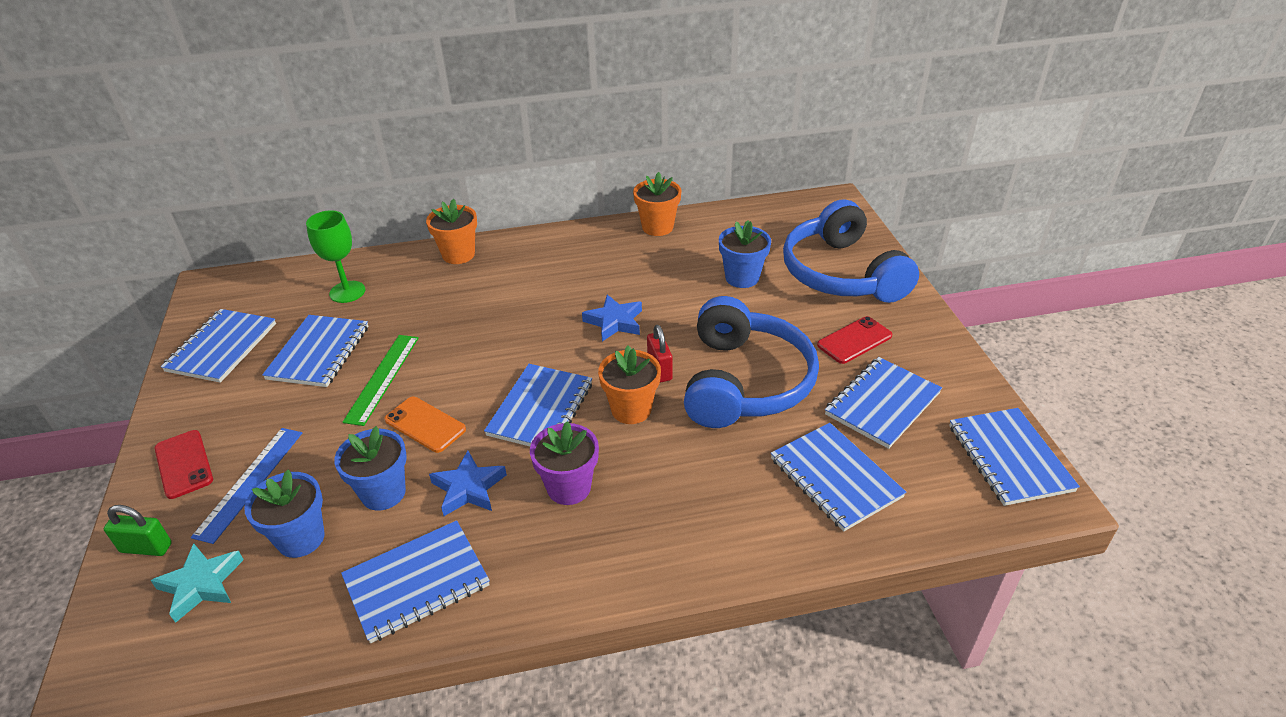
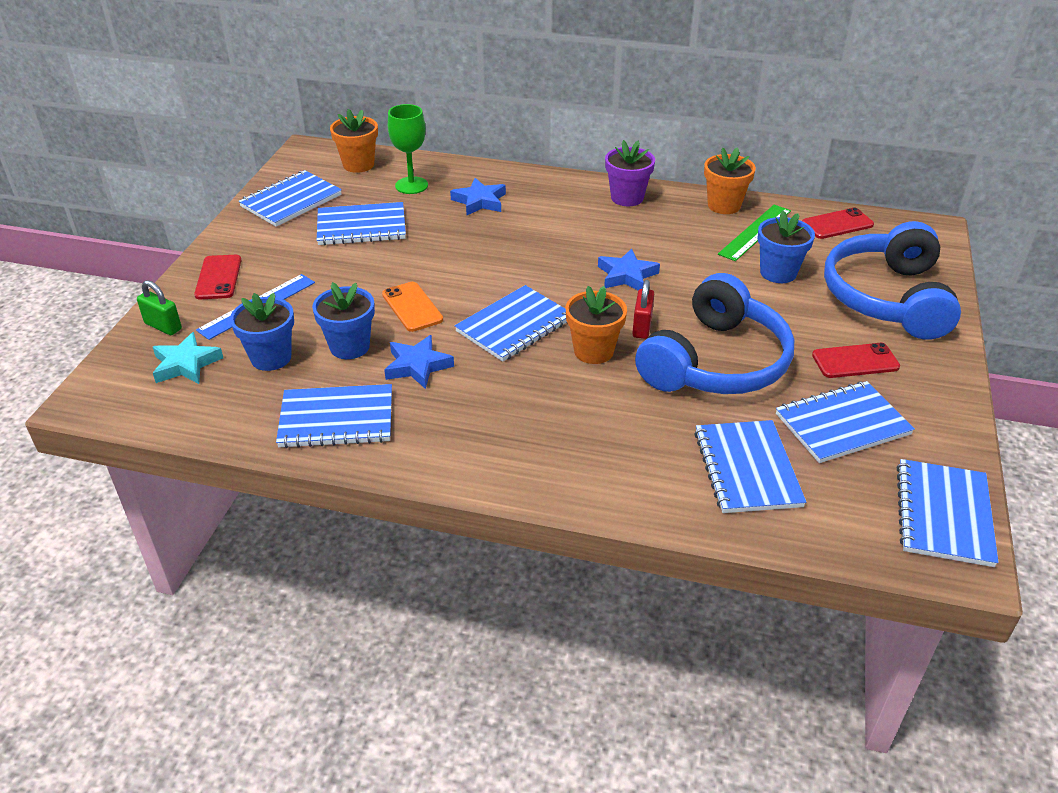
camera: 25 degrees right, 0 degrees up
blue notebook [262,315,368,387] -> blue notebook turned 45 degrees clockwise [317,202,406,245]
green ruler [342,335,419,426] -> green ruler moved to [718,205,791,261]
orange flower pot [426,199,477,264] -> orange flower pot moved to [330,109,378,173]
purple flower pot [530,421,599,505] -> purple flower pot moved to [605,140,655,206]
none -> blue star [450,178,506,215]
none -> red phone [802,207,874,239]

